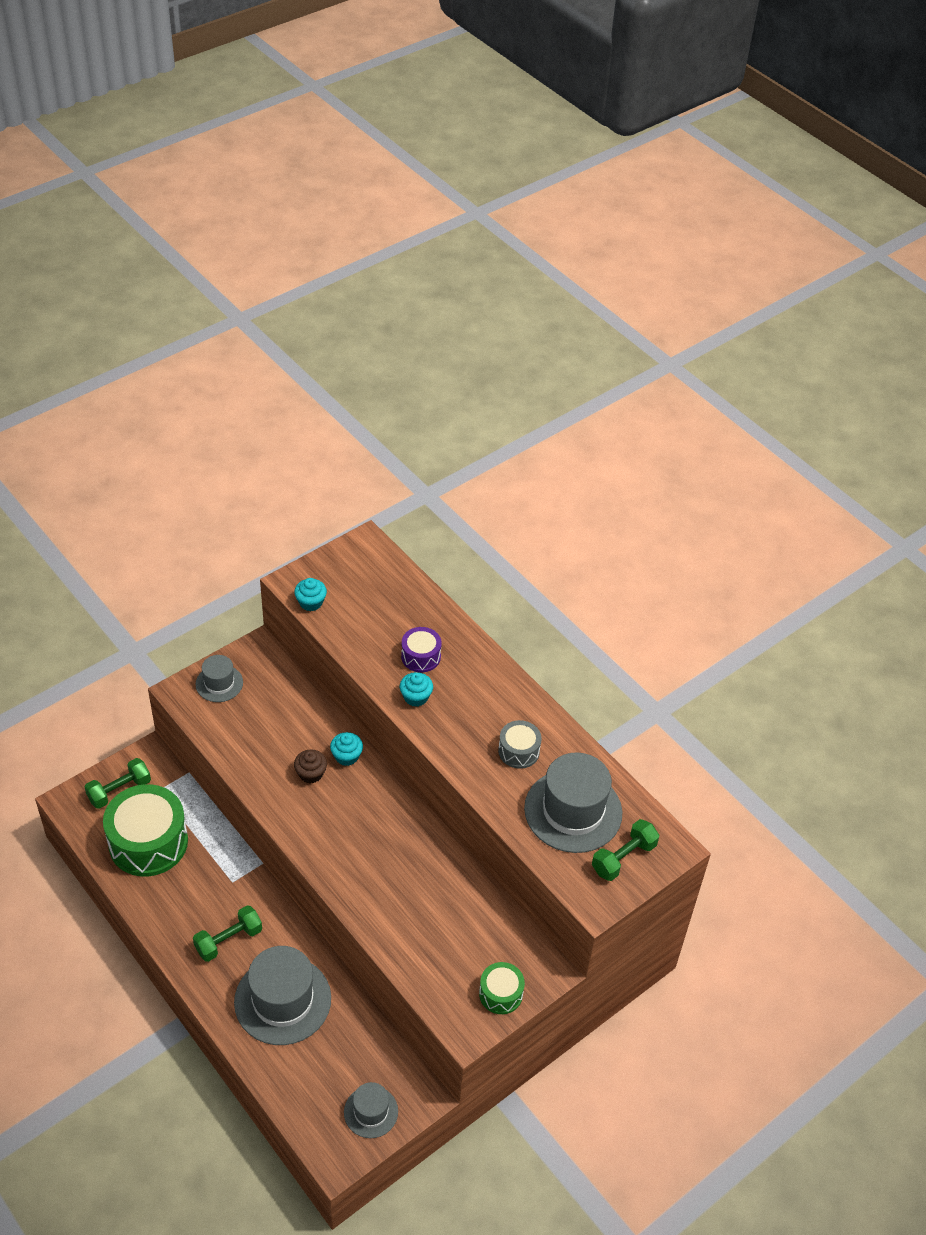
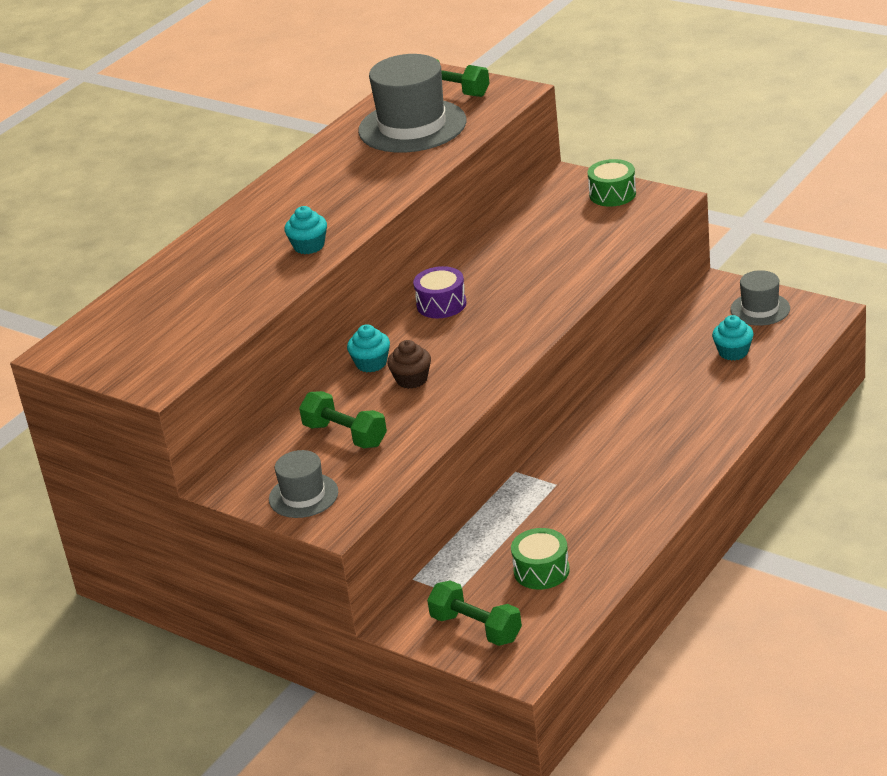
camera: 100 degrees left, 15 degrees down
green drum [103,784,188,876] -> green drum [511,528,570,590], size x0.50
green dumbbell [193,905,262,962] -> green dumbbell moved to [299,391,387,448]
grey hat [234,946,331,1045] -> none
turquoise cupcake [294,578,327,611] -> turquoise cupcake moved to [712,315,754,361]
purple drum [401,627,442,672] -> purple drum moved to [413,266,467,318]
grey drum [498,720,542,769] -> none

